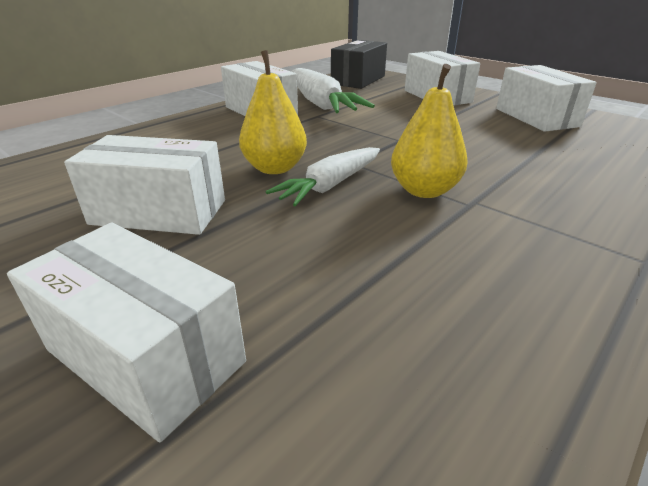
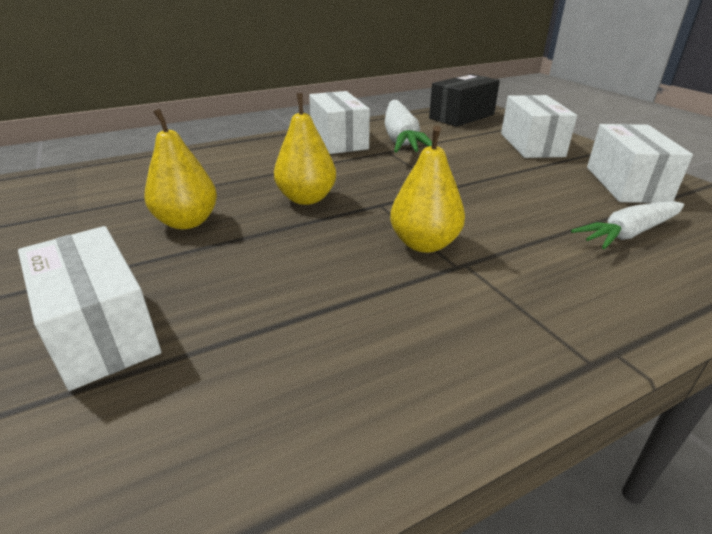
camera: 20 degrees right, 0 degrees up
white box [64,135,225,235] -> yellow pear [144,109,217,229]
white carrot [266,147,380,206] -> white carrot moved to [571,201,684,249]

